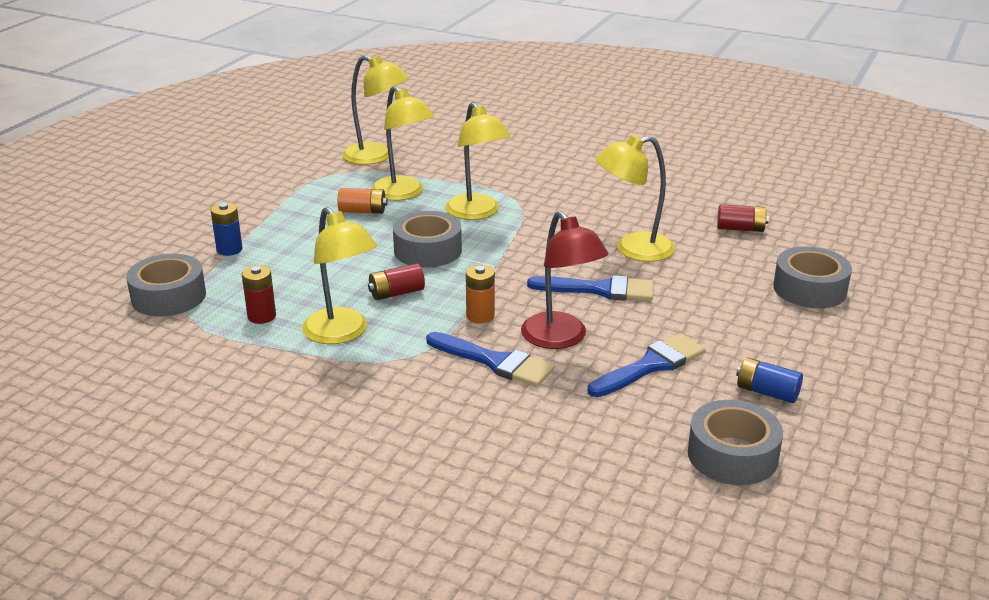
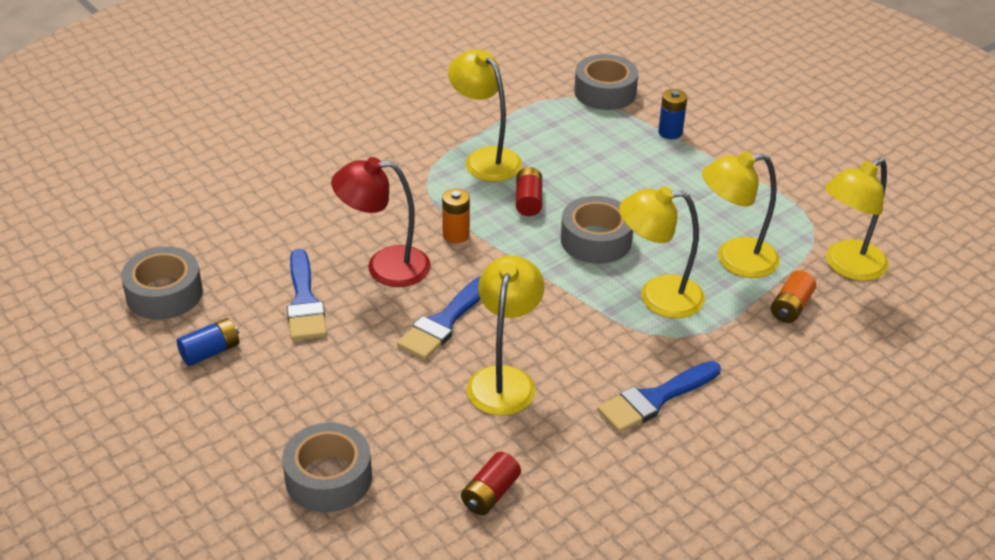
camera: 115 degrees right, 10 degrees up
red battery [242,265,276,324] -> none
yellow lamp [302,207,377,344] -> yellow lamp turned 60 degrees clockwise [448,49,522,182]
orange battery [337,188,388,214] -> orange battery moved to [771,271,816,323]
blue brush [426,332,555,387] -> blue brush moved to [597,361,721,433]

